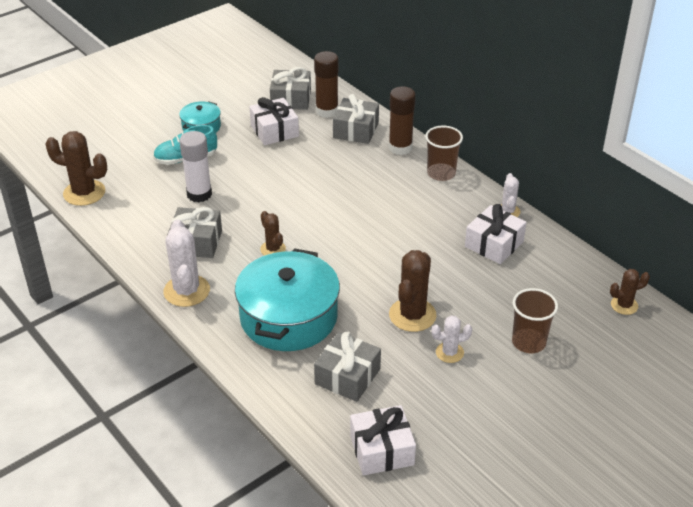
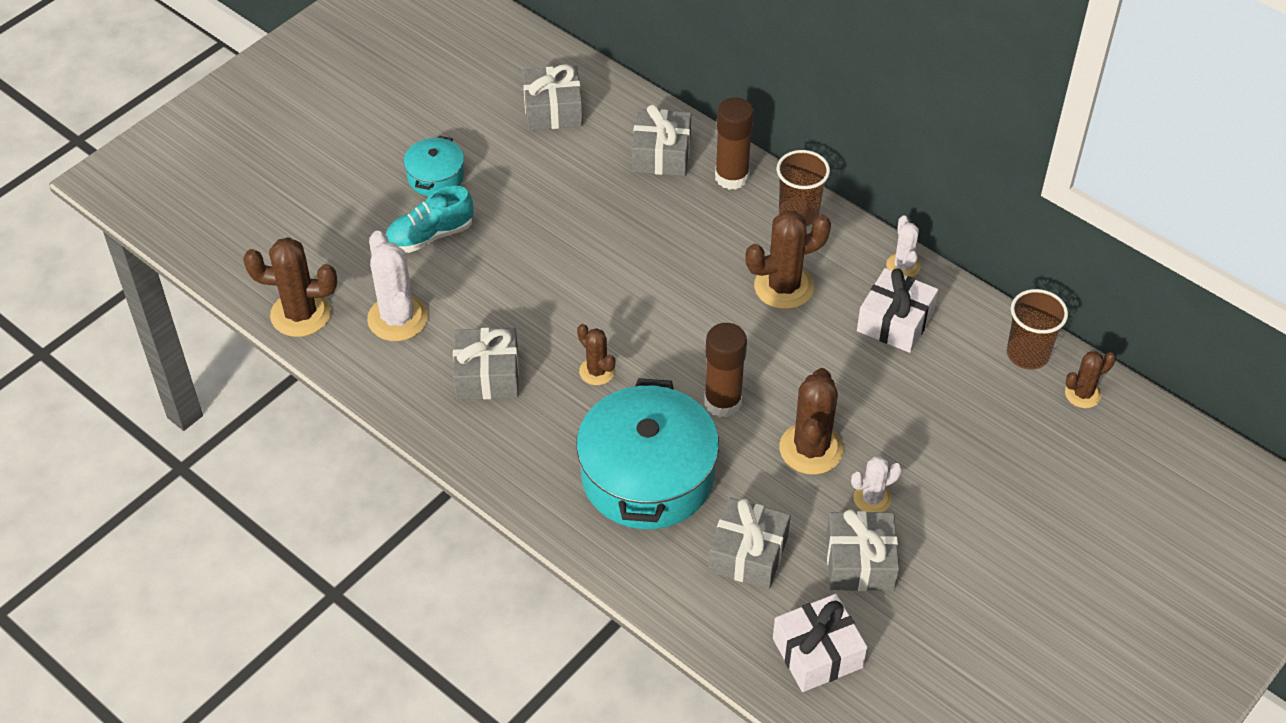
camera: 10 degrees left, 10 degrees up
white cactus [163,219,210,307] -> white cactus moved to [367,231,428,341]
white glue stick [179,131,212,203] -> none
white gift [249,97,299,145] -> none
brown glue stick [314,51,339,118] -> brown glue stick moved to [704,323,747,417]
brown cup [512,288,558,353] -> brown cup moved to [1007,289,1068,370]
none -> brown cactus [745,211,831,309]
none -> grey gift [826,509,899,591]

